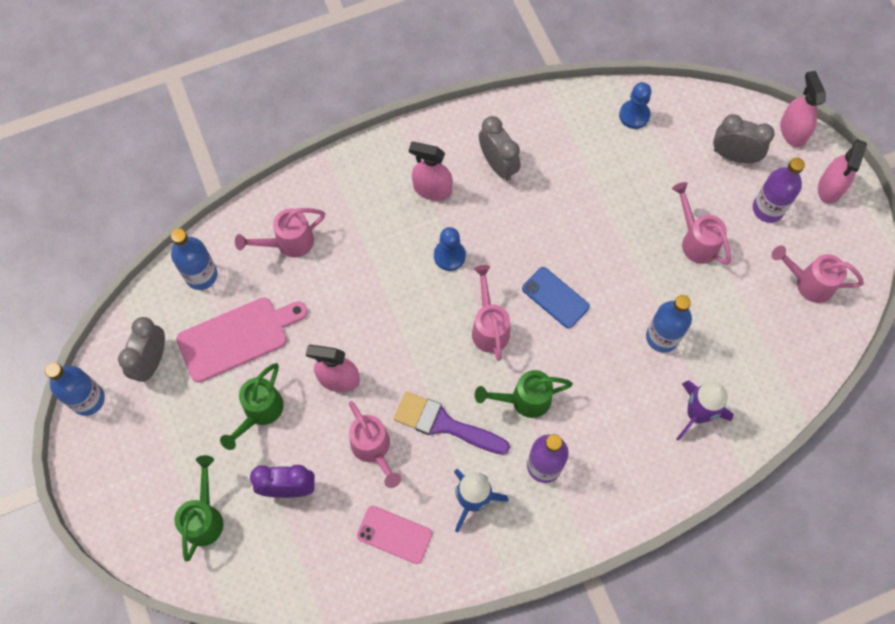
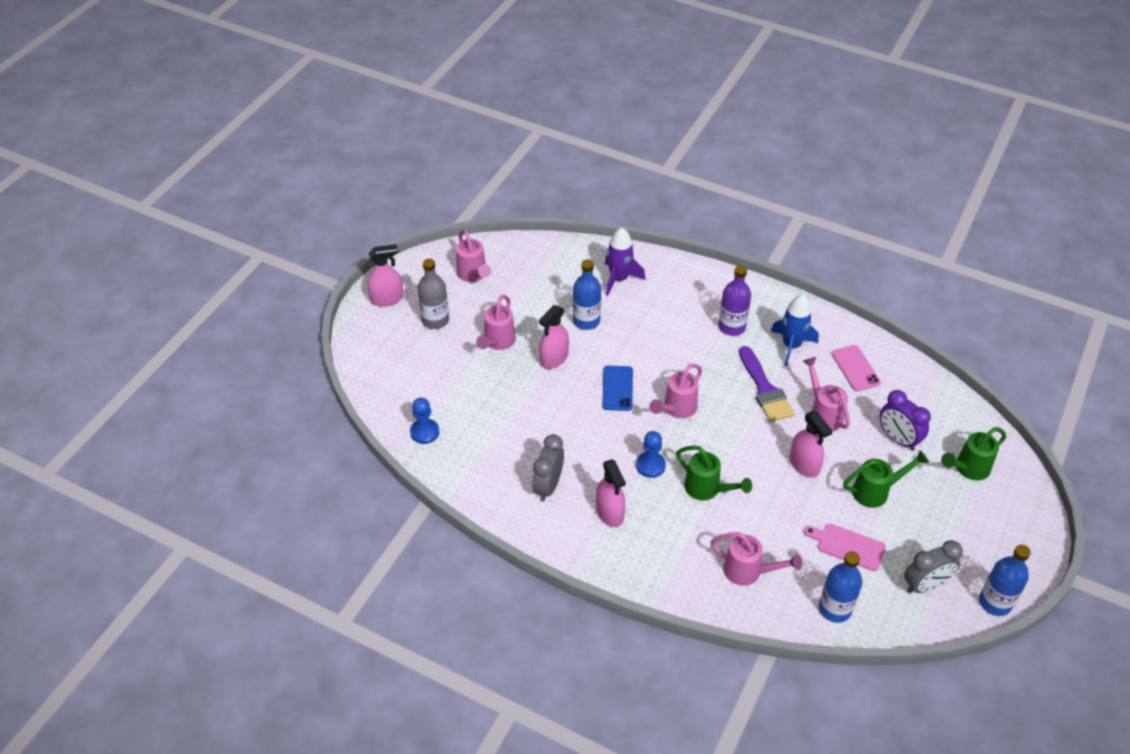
camera: 130 degrees left, 20 degrees down
pink cutting board [176,297,308,382] -> pink cutting board [804,524,886,571], size x0.65
pink watering can [349,401,401,488] -> pink watering can turned 45 degrees counterclockwise [803,357,850,432]
green watering can [475,370,573,418] -> green watering can moved to [676,446,752,500]
grey clock [713,114,775,164] -> none
purple bottle [753,158,805,223] -> grey bottle [418,259,449,329]
pink spray bottle [780,71,826,148] -> pink spray bottle moved to [539,305,569,369]

